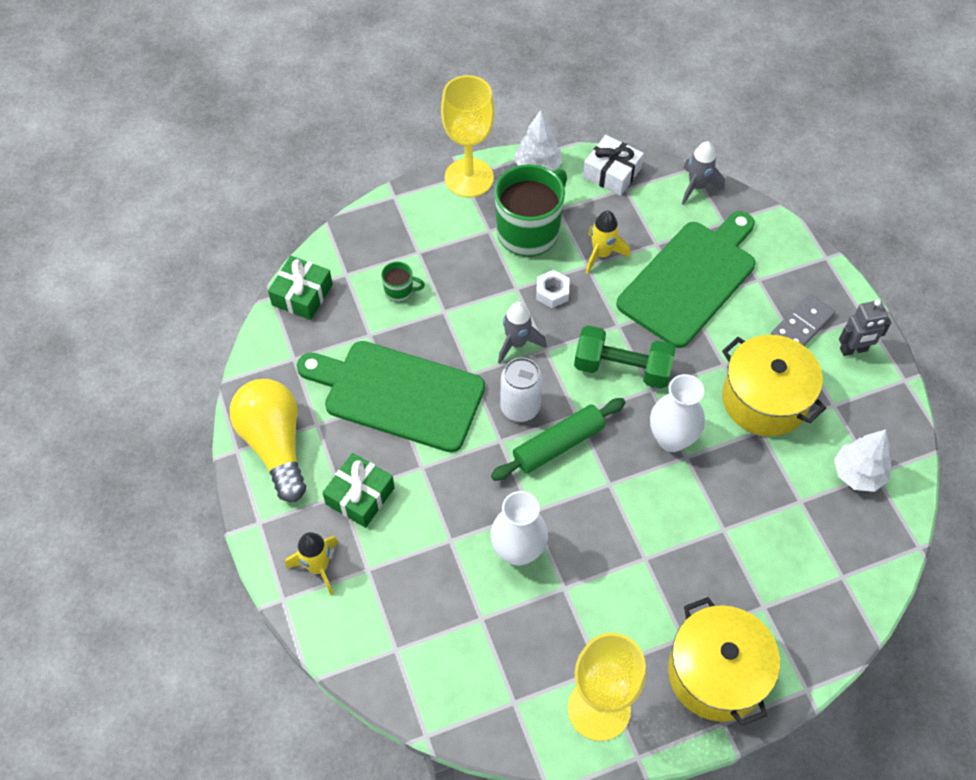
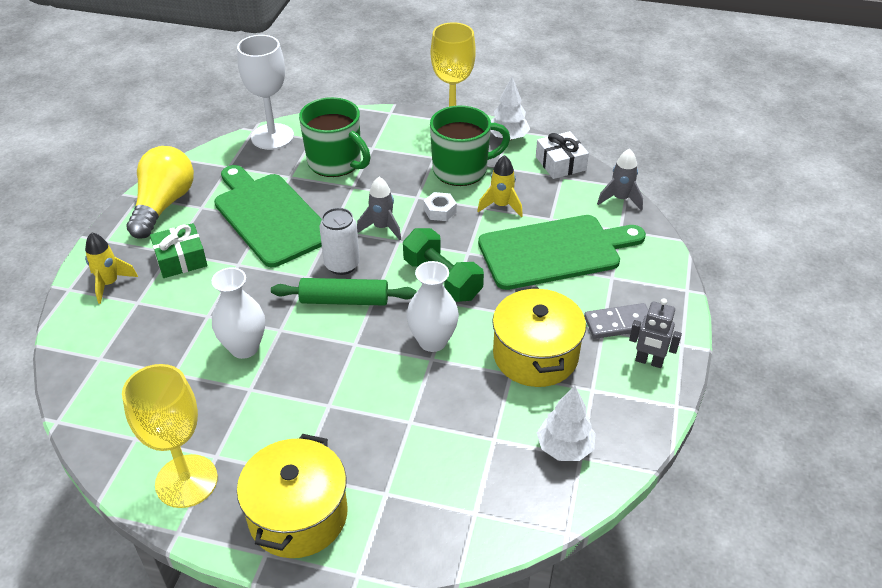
camera: 35 degrees right, 15 degrees down
green gift [268,256,333,320] -> white goblet [237,35,294,150]
green mug [381,262,425,302] -> green mug [299,97,371,177], size x2.27

